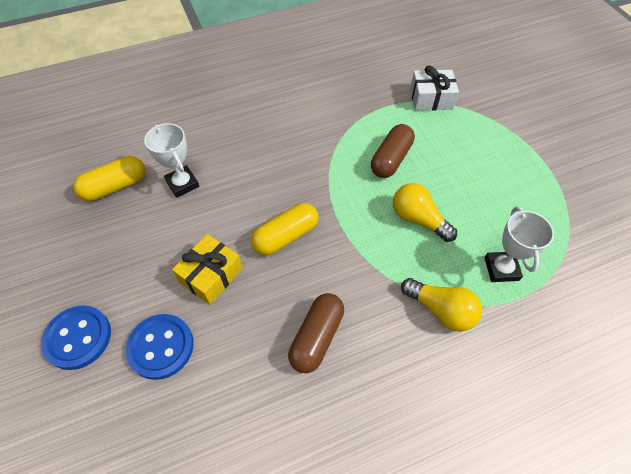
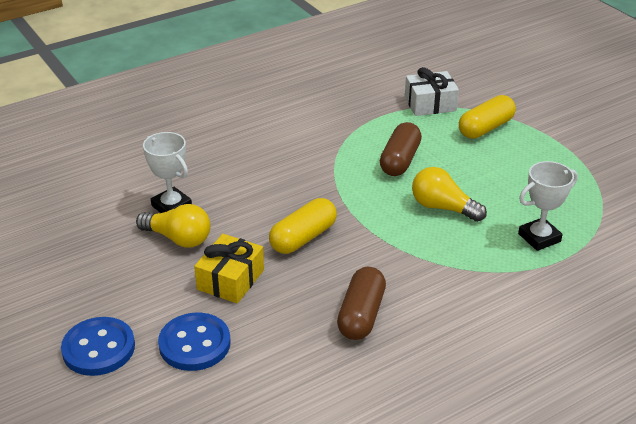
camera: 10 degrees left, 20 degrees down
yellow capsule [73,156,145,201] -> yellow capsule moved to [459,95,516,139]
yellow light bulb [401,278,482,332] -> yellow light bulb moved to [136,204,211,248]
white trophy [484,207,554,282] -> white trophy turned 75 degrees clockwise [518,161,578,251]

